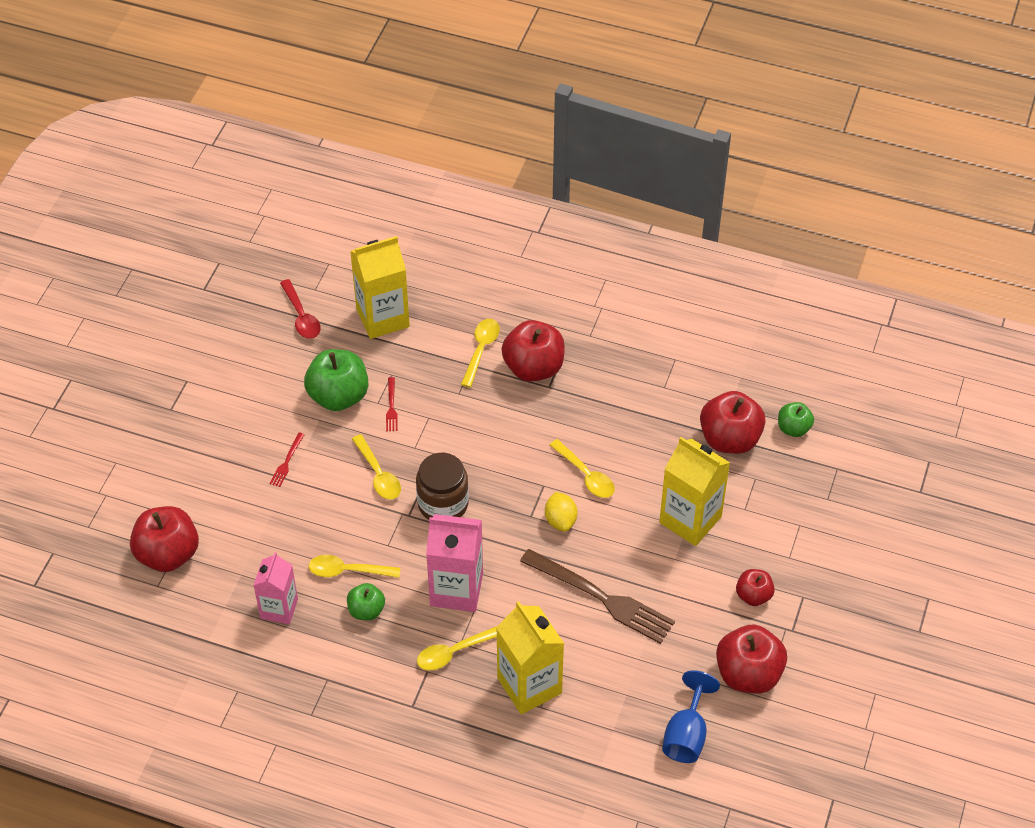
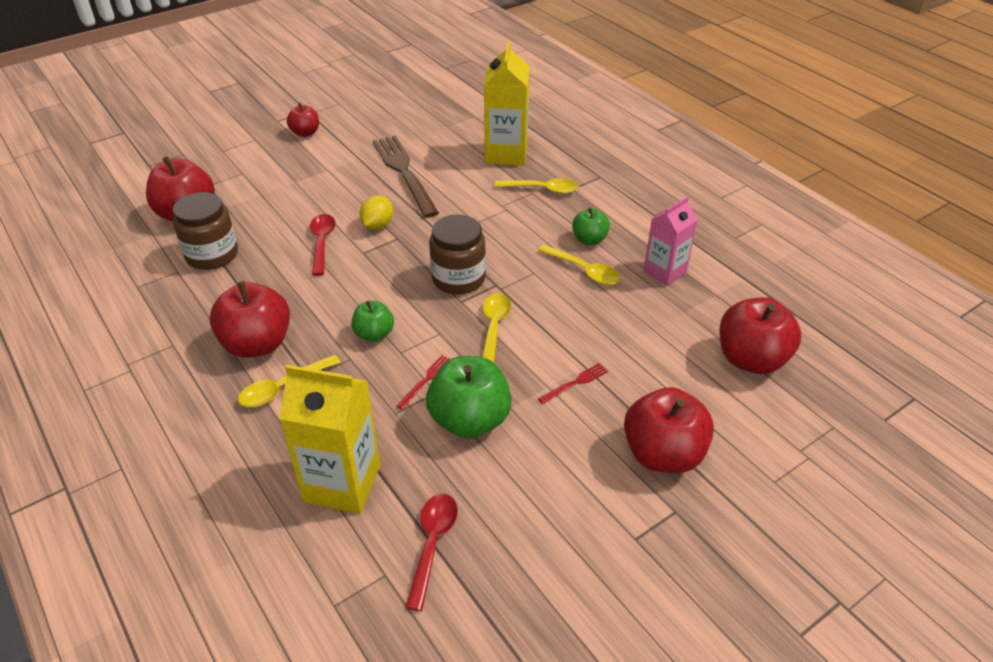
camera: 145 degrees left, 10 degrees down
pink carton [426,514,483,612] -> none
yellow spoon [550,439,615,498] -> red spoon [310,214,336,276]
yellow carton [659,437,730,546] -> none
blue goblet [662,670,720,763] -> none
red apple [716,625,787,693] -> red apple moved to [624,387,714,473]
green apple [778,402,814,437] -> green apple moved to [351,301,394,342]
none -> brown jar [173,192,238,270]

